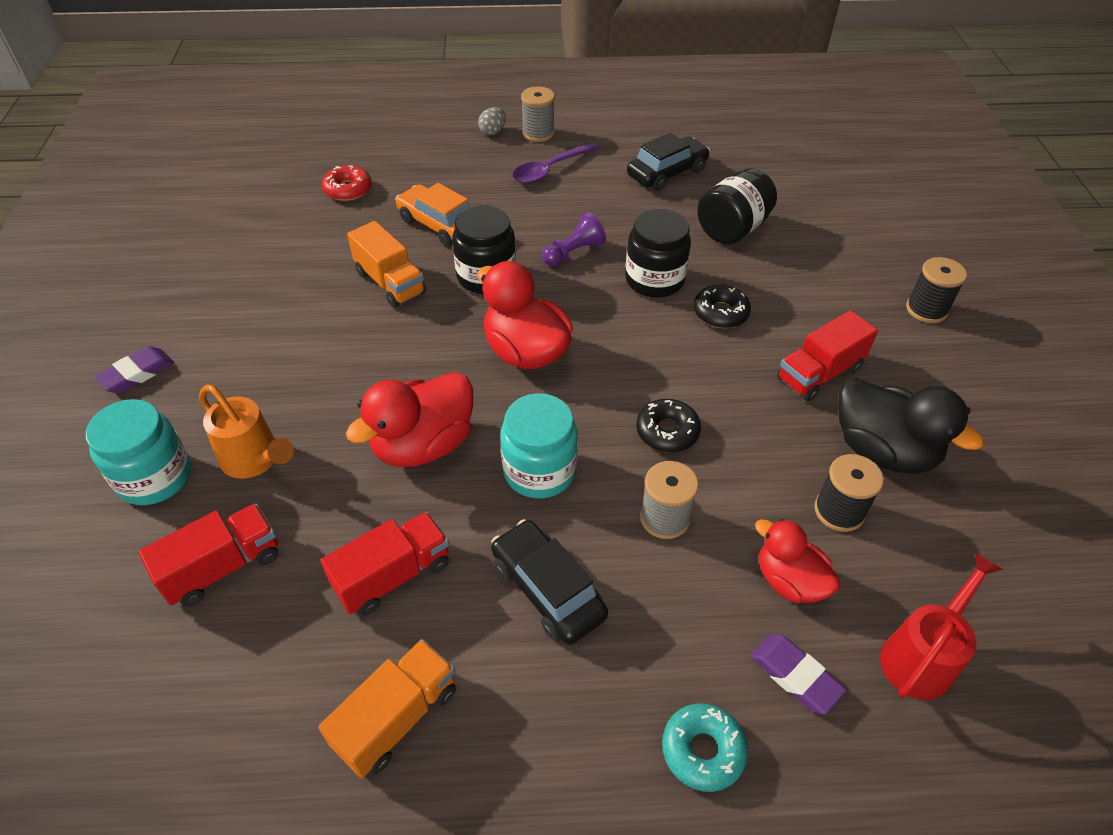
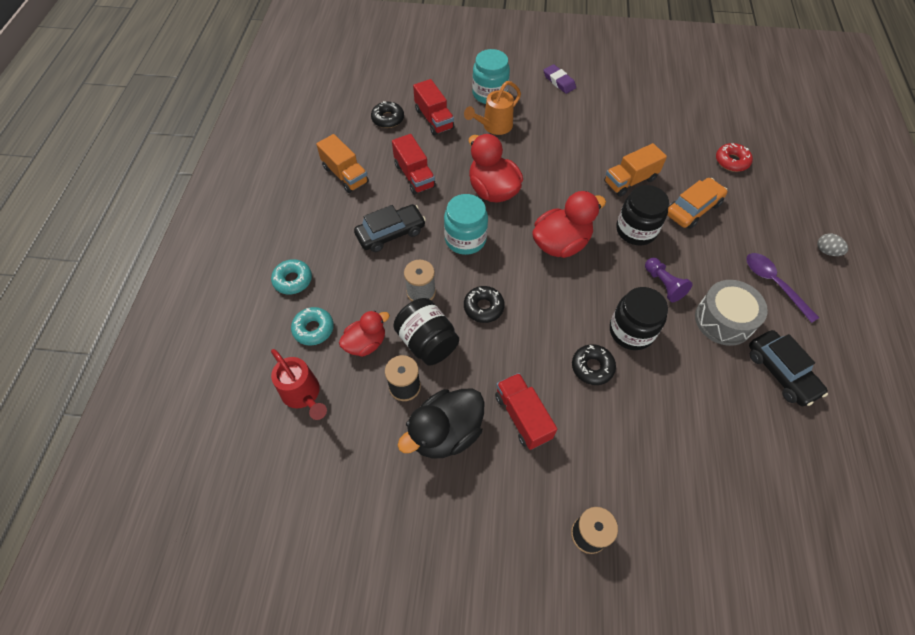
camera: 100 degrees right, 10 degrees up
grey spool [521,87,555,142] -> none
black jar [697,168,777,244] -> black jar moved to [393,298,459,366]
purple eraser [750,634,847,715] -> turquoise donut [291,307,334,346]
none -> black donut [371,101,404,128]
none -> grey drum [695,280,768,346]

